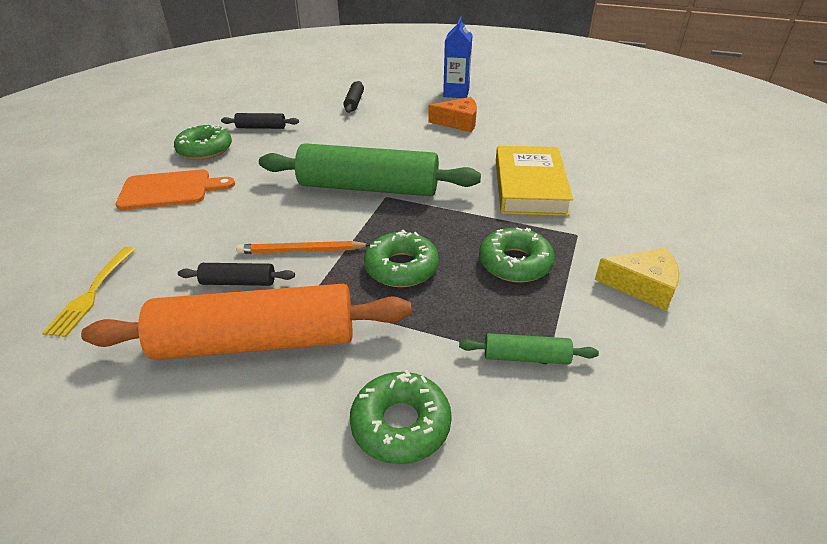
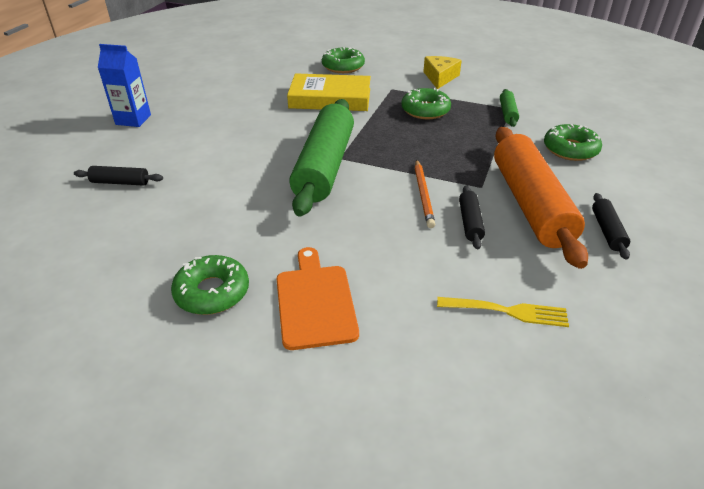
camera: 90 degrees left, 0 degrees up
black rolling pin [221,113,299,129] -> black rolling pin moved to [592,193,630,260]
green donut [364,230,439,287] -> green donut moved to [322,47,365,73]
orange cheese [428,97,477,132] -> none

